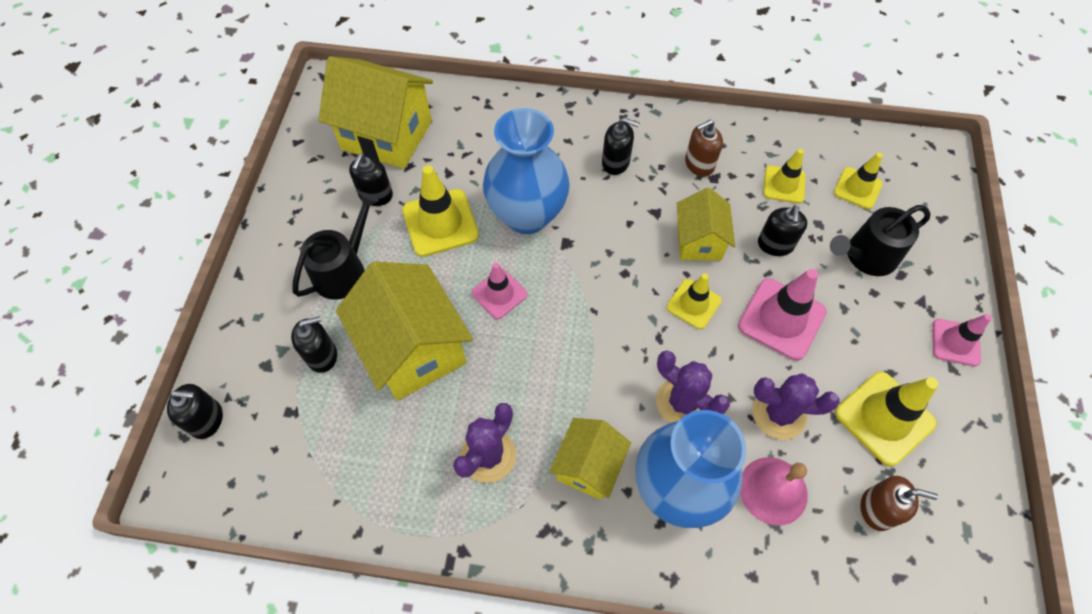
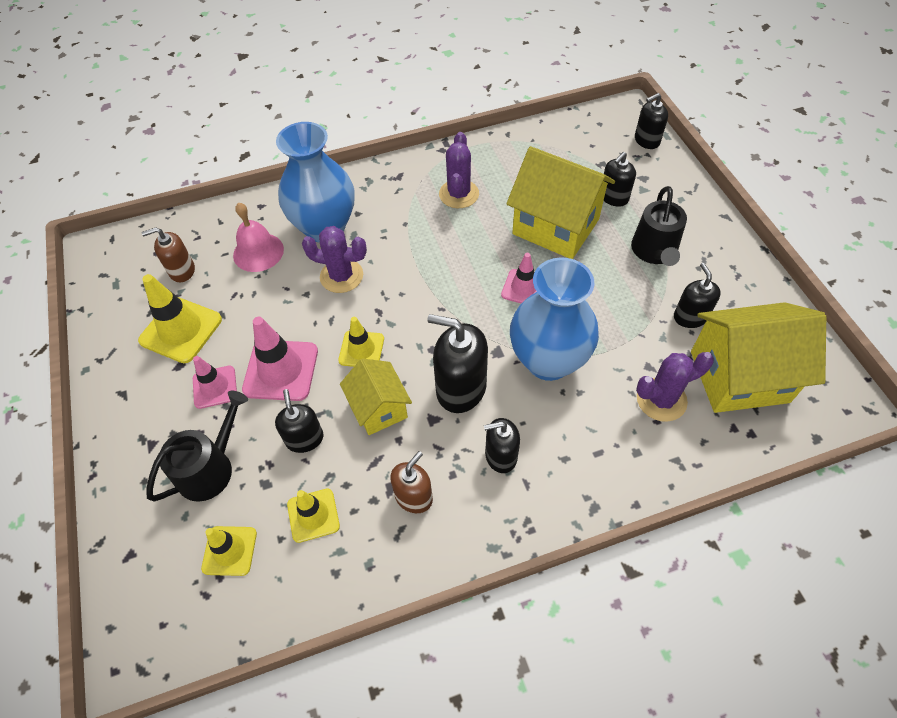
camera: 155 degrees right, 5 degrees down
yellow traffic cone [402,165,479,257] -> none
yellow house [549,418,631,500] -> none
purple cactus [752,373,840,440] -> purple cactus moved to [636,352,714,422]
pink traffic cone [933,314,992,366] -> pink traffic cone moved to [193,356,237,409]
none -> black soap dispenser [427,314,488,413]

